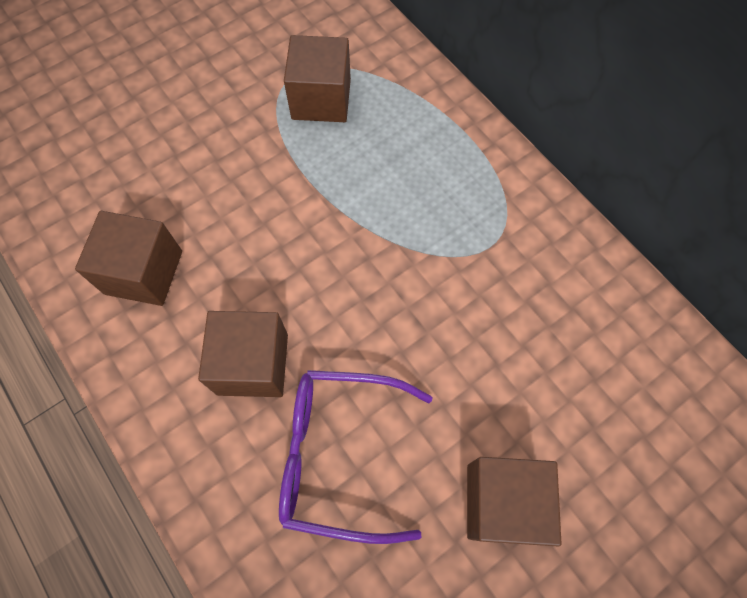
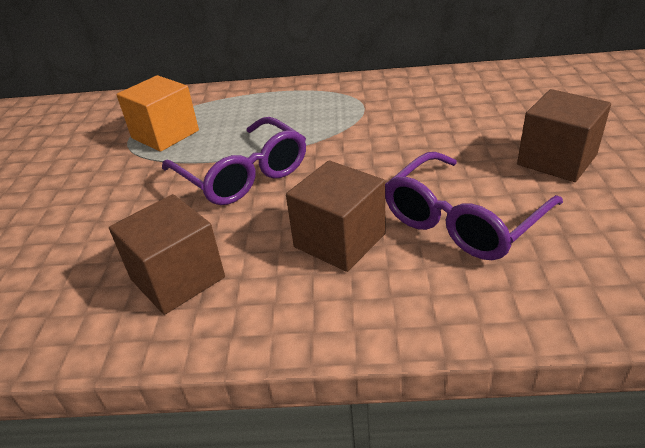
camera: 50 degrees left, 30 degrees down
brown cube [284,35,351,122] -> orange cube [117,75,199,152]
none -> purple glasses [162,117,306,205]

